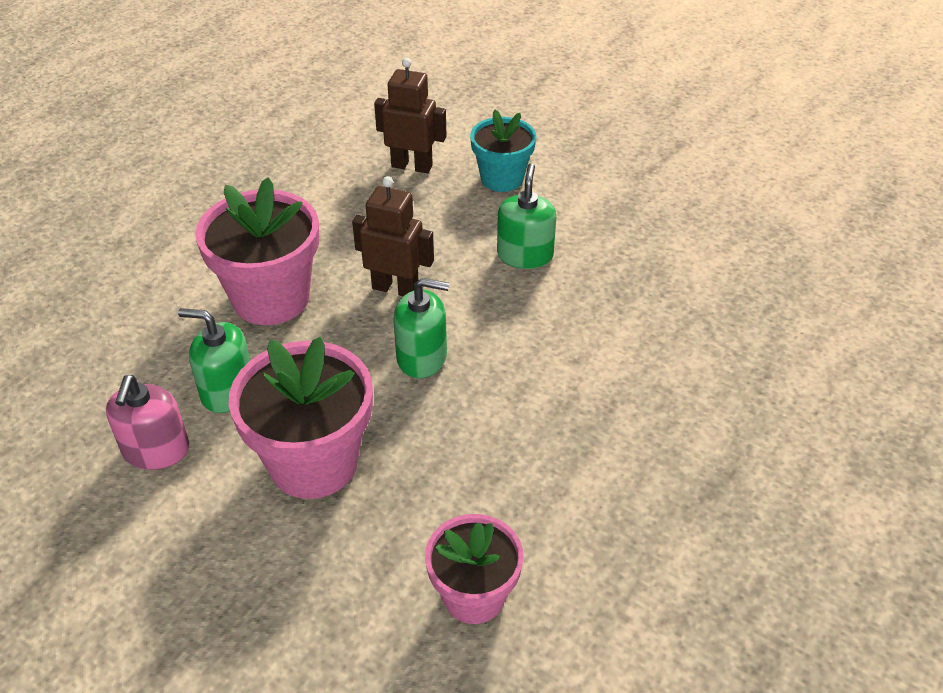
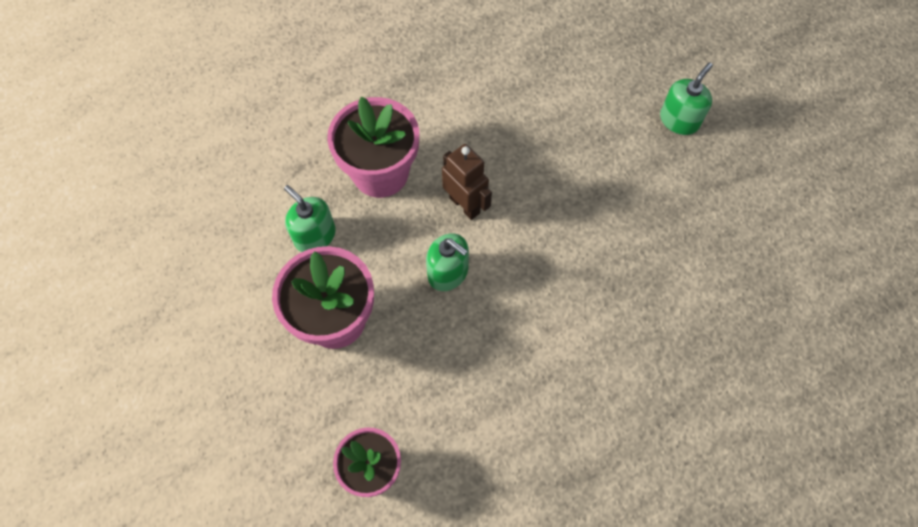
camera: 30 degrees right, 20 degrees up
pink soap dispenser [106,375,189,470] -> none
brown robot [374,58,446,173] -> none
turquoise flower pot [470,110,536,192] -> none
green soap dispenser [497,163,556,269] -> green soap dispenser moved to [660,62,713,135]

